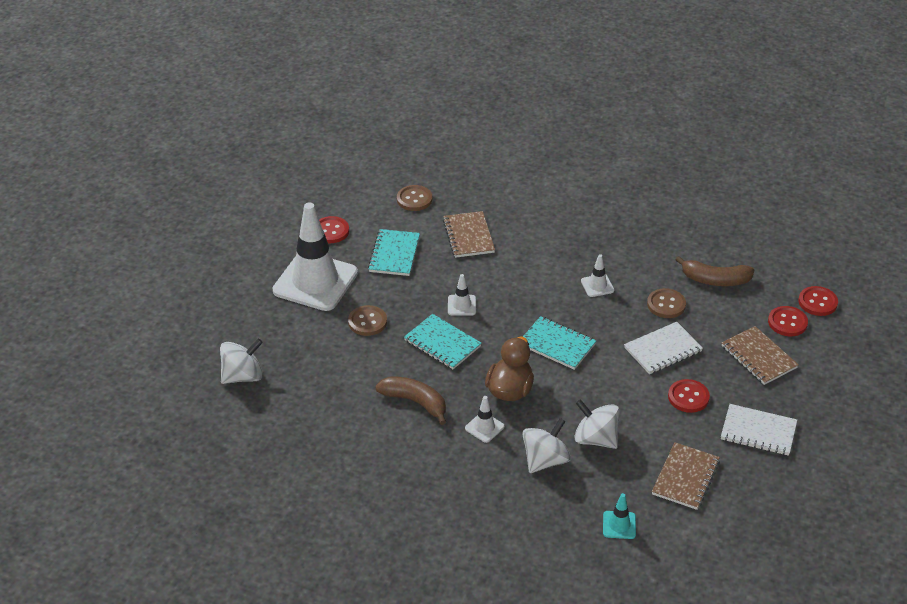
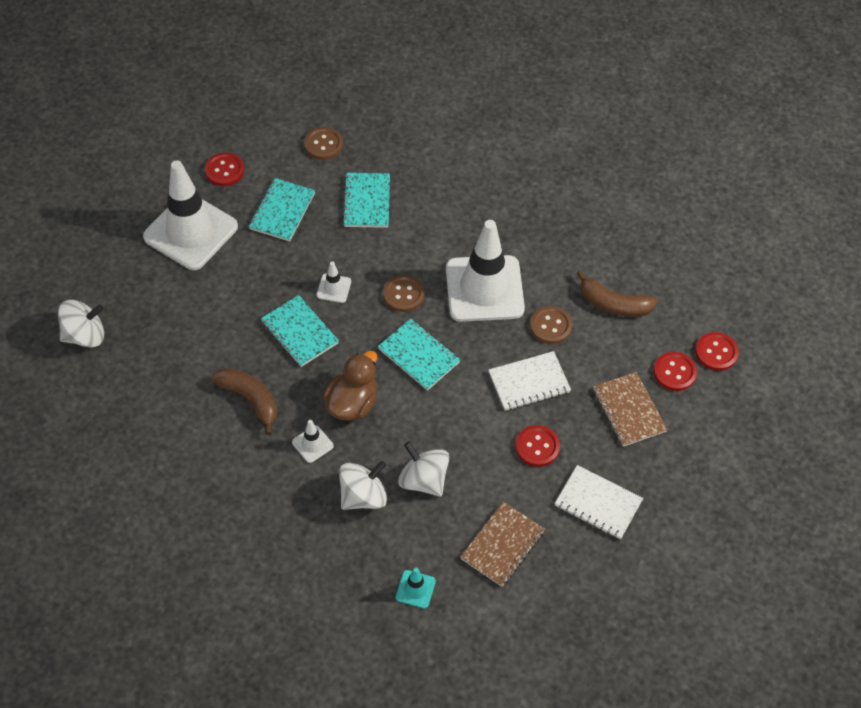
camera: 10 degrees right, 15 degrees up
brown button [348,305,387,336] -> brown button moved to [383,275,425,312]
brown notebook [443,211,495,258] -> turquoise notebook [342,173,390,228]
white traffic cone [581,254,614,297] -> white traffic cone [446,220,525,322], size x2.46

